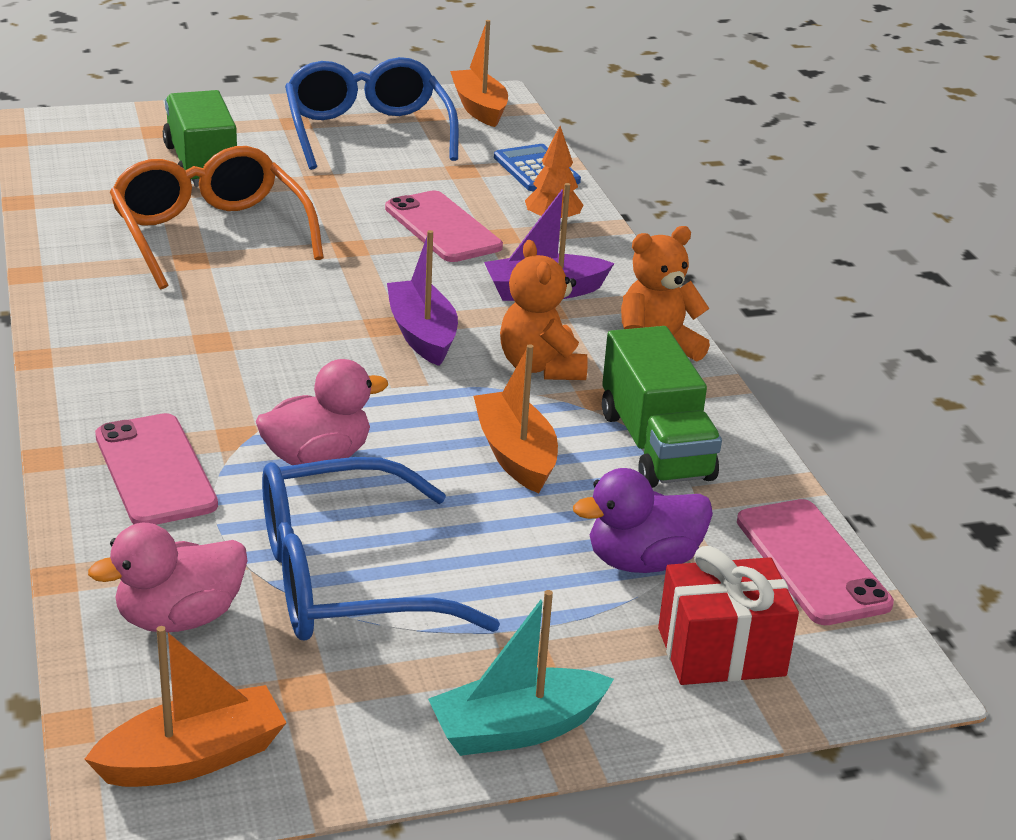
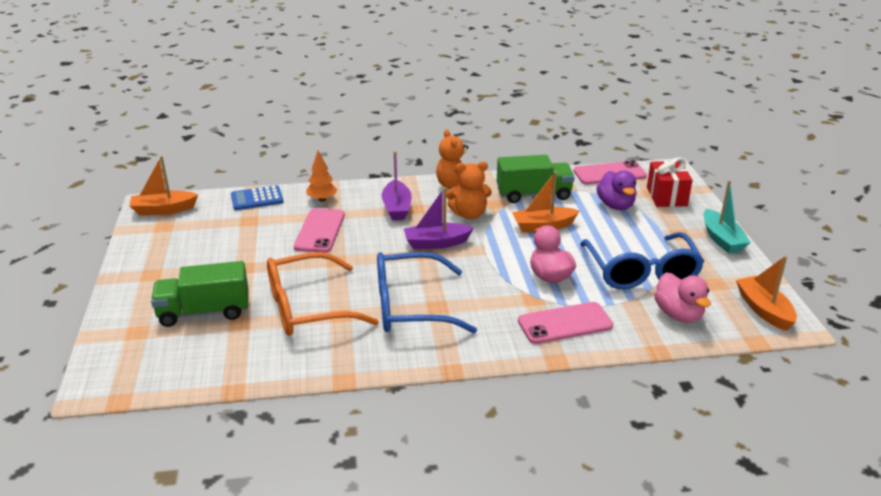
camera: 80 degrees left, 0 degrees up
blue glasses [285,57,459,170] -> blue glasses moved to [377,252,477,333]
pink phone [385,190,503,262] -> pink phone turned 60 degrees counterclockwise [294,208,345,253]

